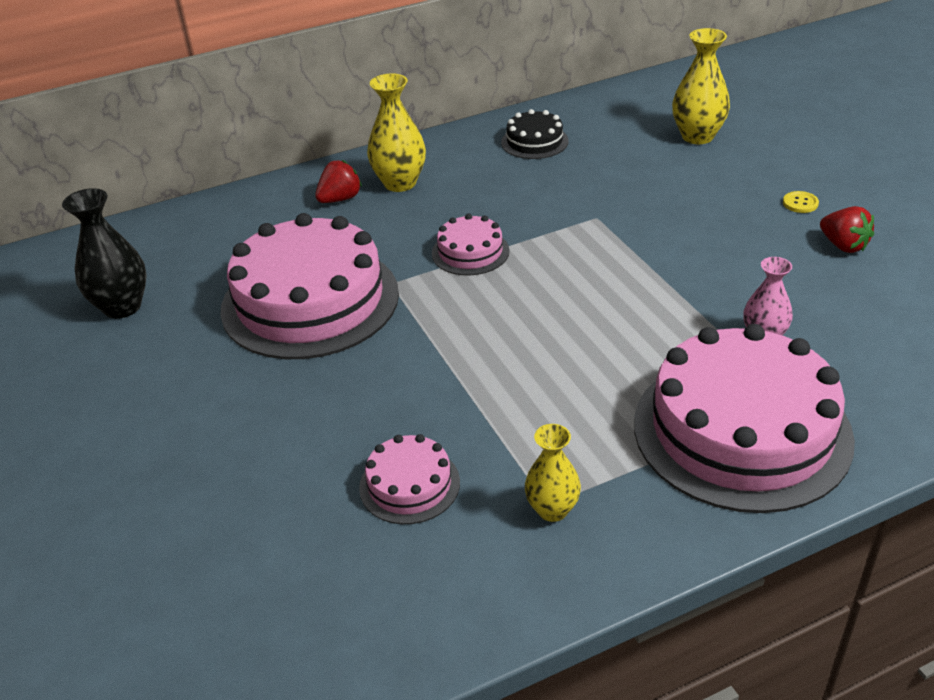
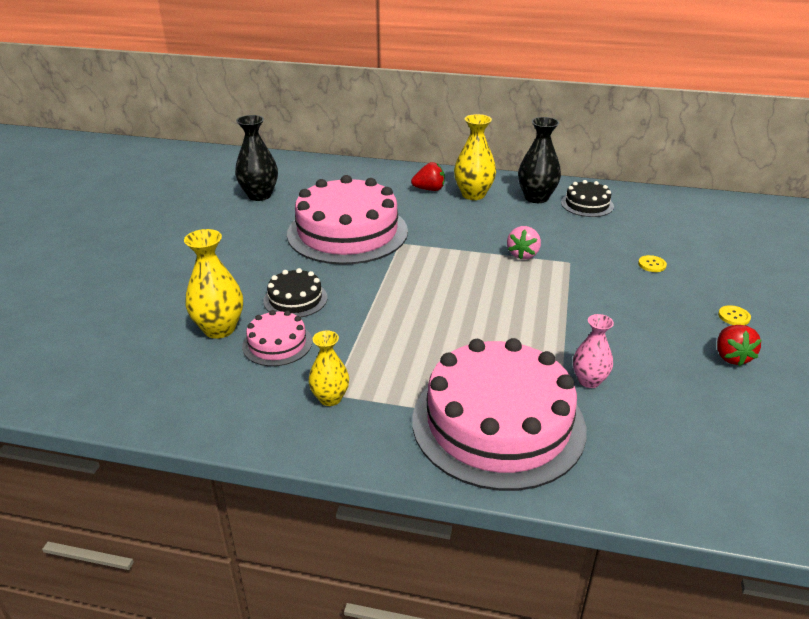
camera: 35 degrees right, 5 degrees down
pink cake [432,214,510,275] -> none
yellow vase [672,28,730,144] -> yellow vase moved to [184,229,243,339]
none -> black cake [263,268,328,317]
none -> pink strawberry [507,226,541,260]
none -> black vase [518,117,561,203]
none -> yellow button [638,255,667,272]

